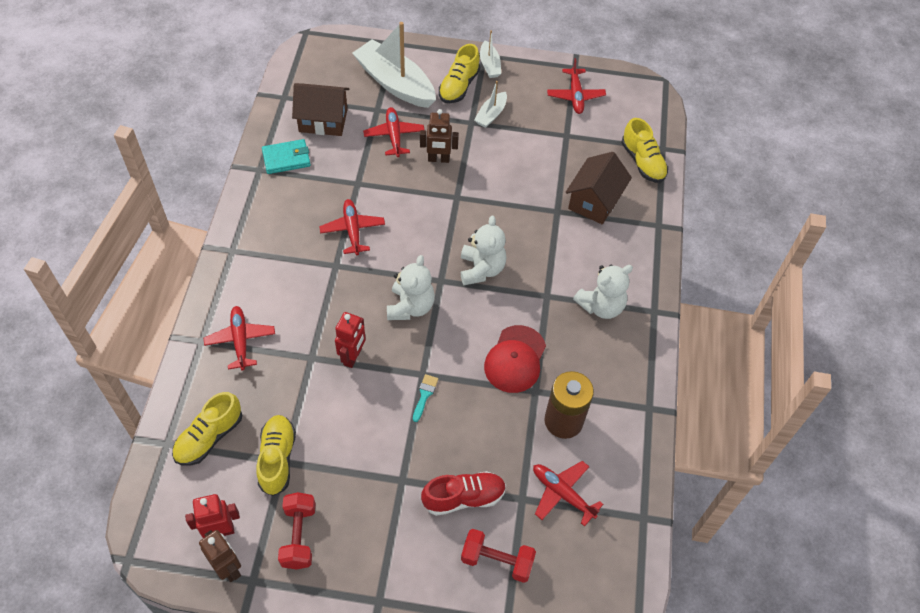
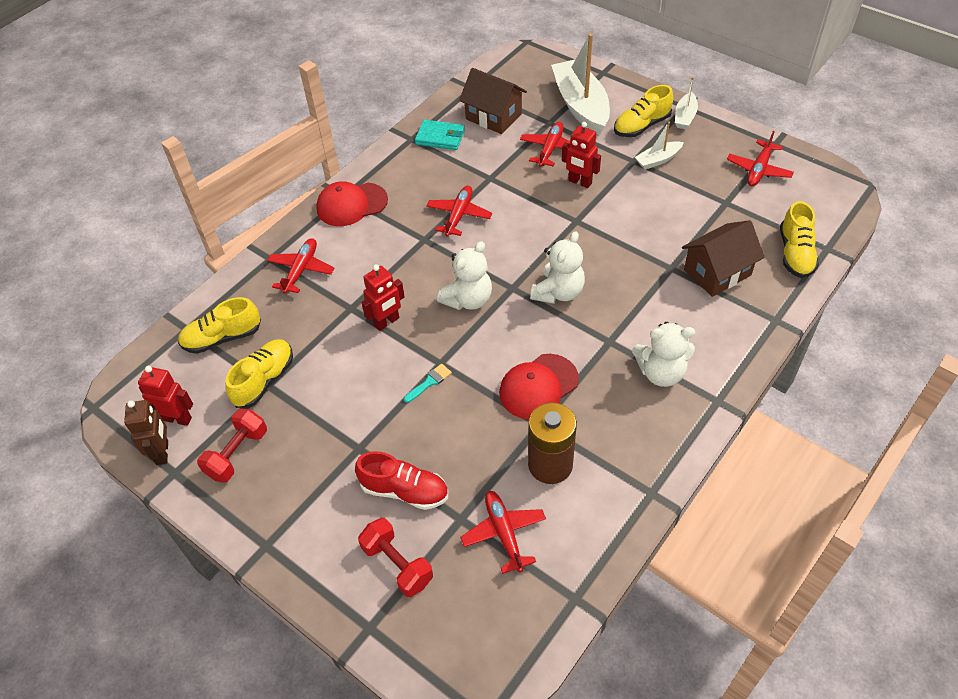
camera: 35 degrees right, 5 degrees down
brown robot [420,109,459,163] -> red robot [562,122,601,188]
none -> red cap [316,181,388,226]

